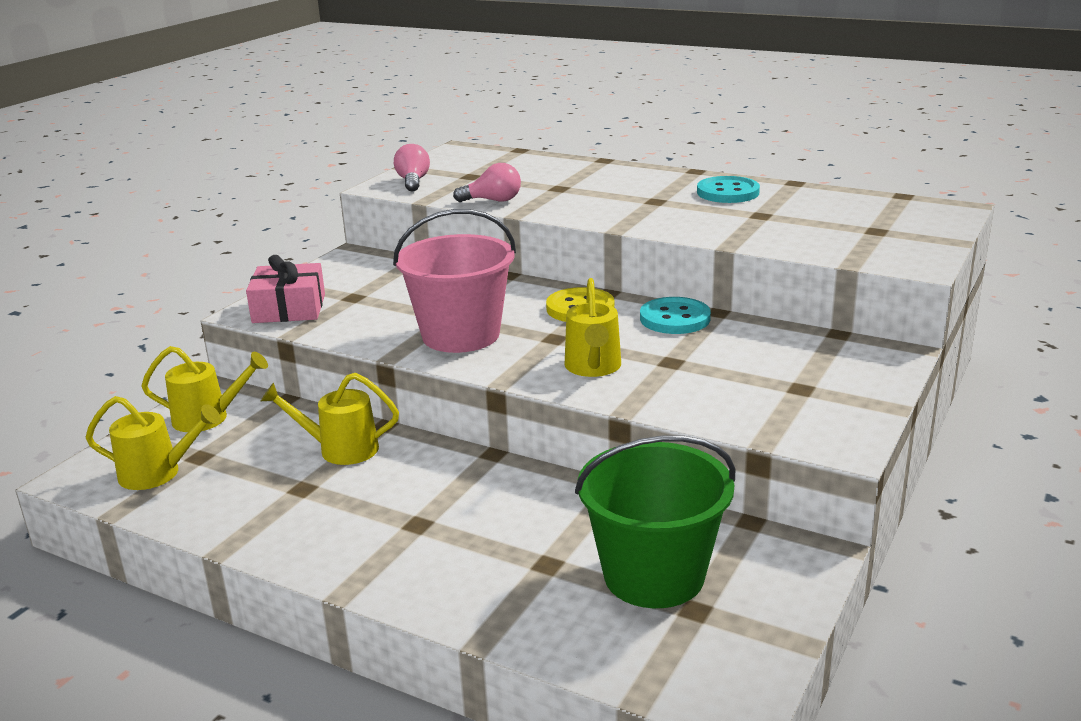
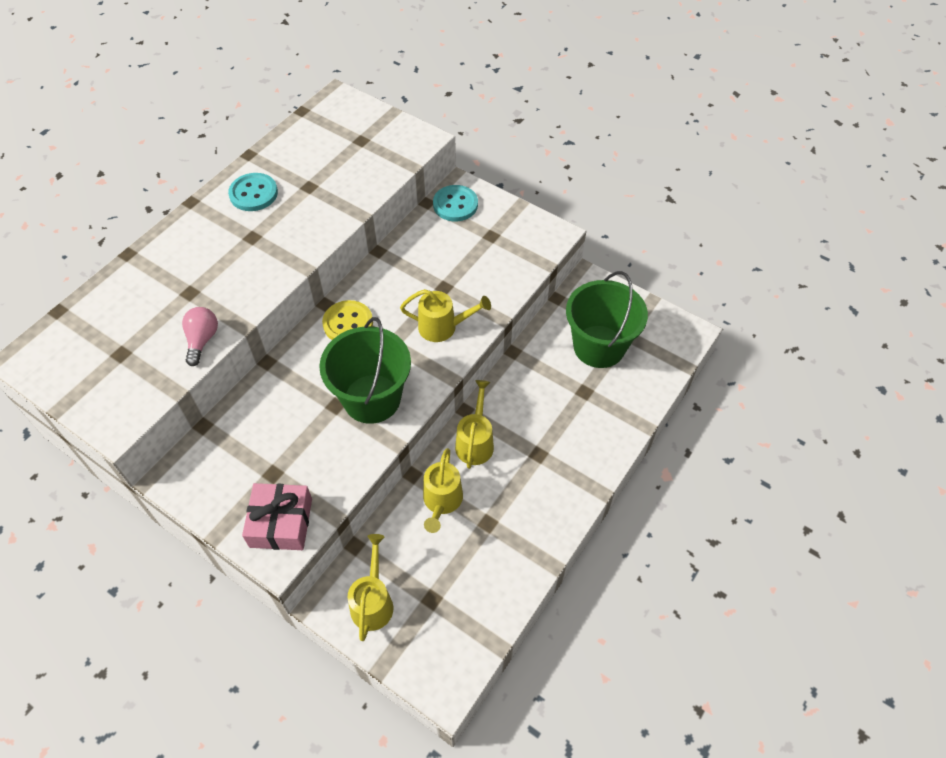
camera: 85 degrees left, 30 degrees up
yellow watering can [85,396,221,490] -> yellow watering can moved to [455,380,494,469]
pink bucket [393,209,516,353] -> green bucket [319,317,411,424]
pink light bulb [394,144,430,192] -> none
turquoise button [640,297,711,334] -> turquoise button moved to [433,185,478,221]

